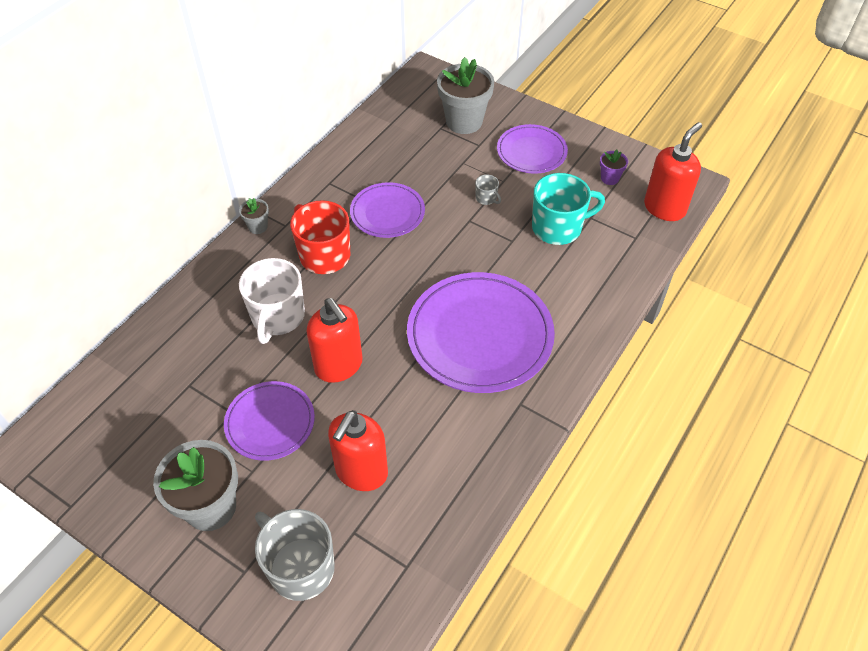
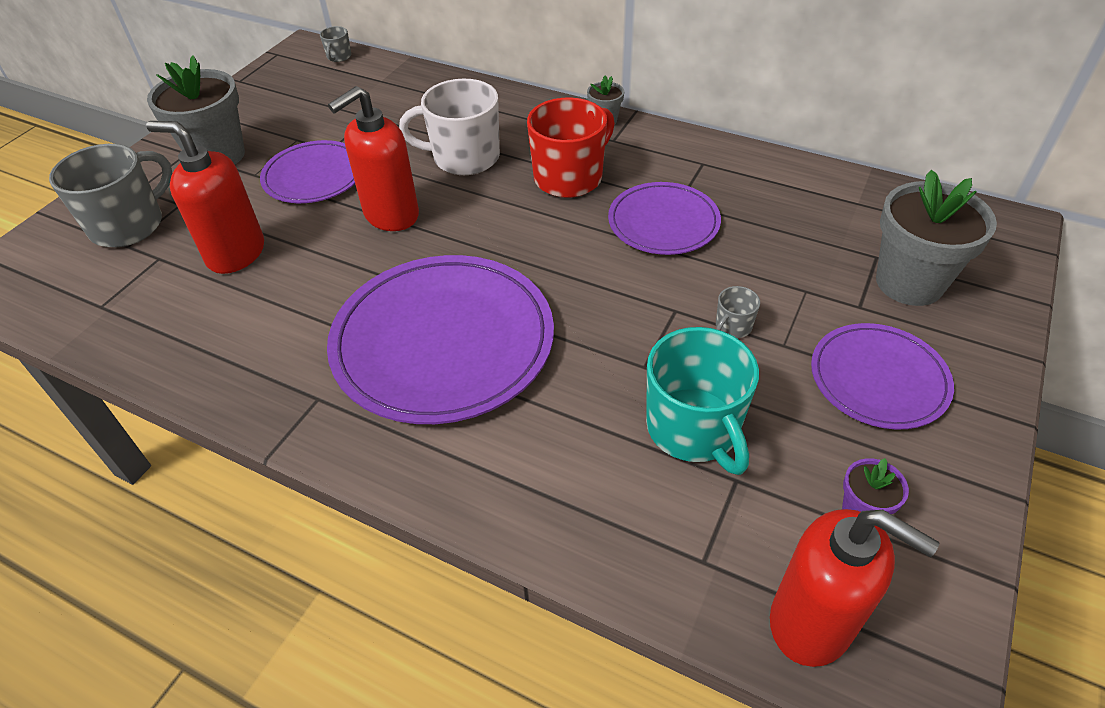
camera: 85 degrees right, 5 degrees down
none -> grey mug [320,26,351,62]

